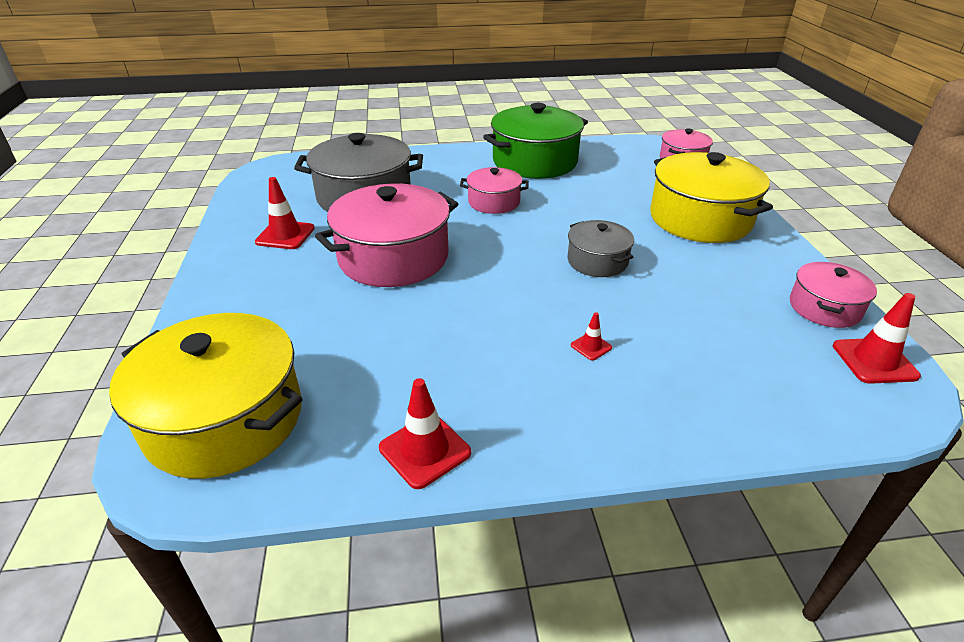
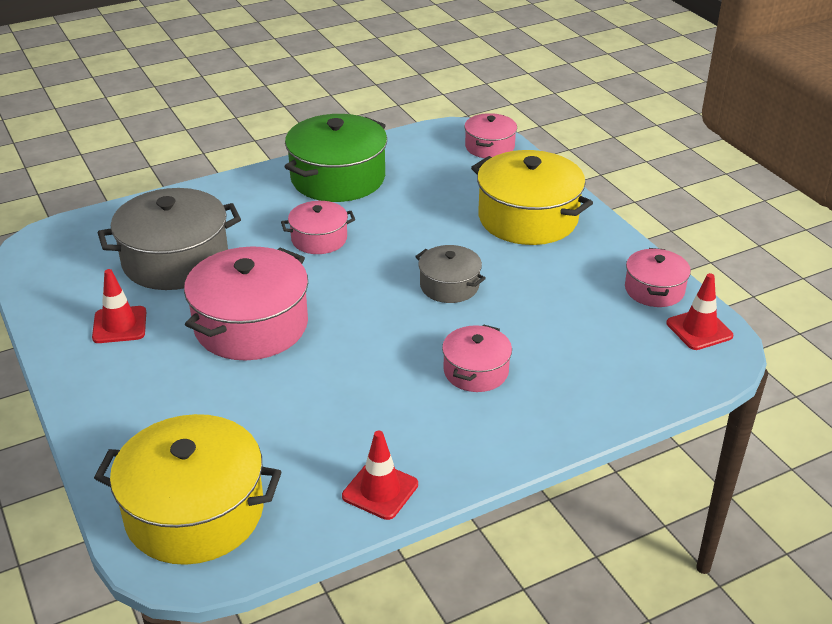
camera: 20 degrees left, 0 degrees up
red traffic cone [571,312,612,360] -> pink pot [442,324,512,392]

